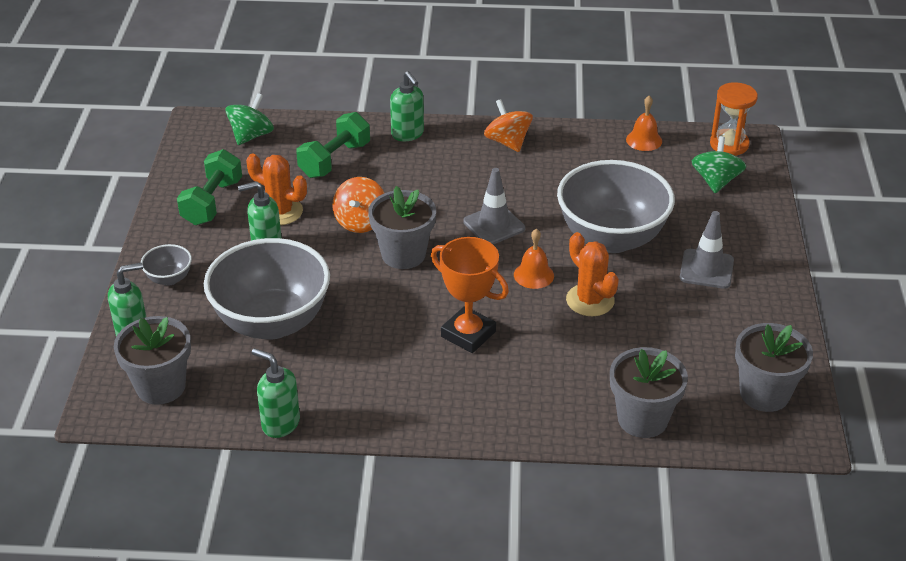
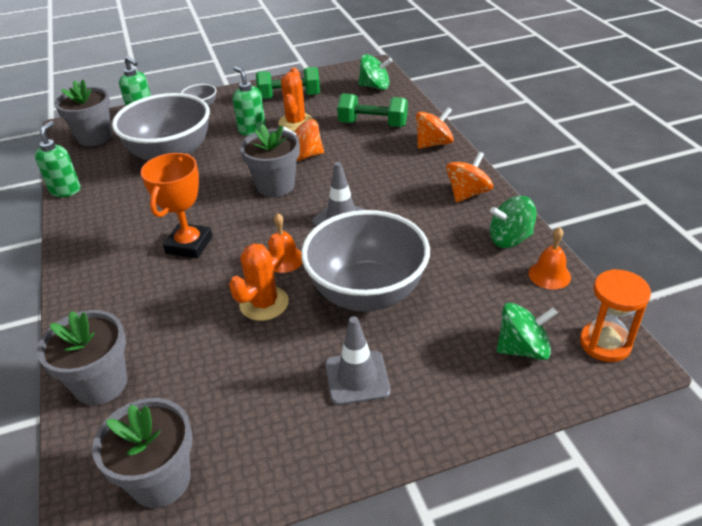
camera: 70 degrees right, 0 degrees up
green soap dispenser [390,71,424,141] -> orange spinning top [416,107,454,149]
none -> green spinning top [490,196,537,248]

